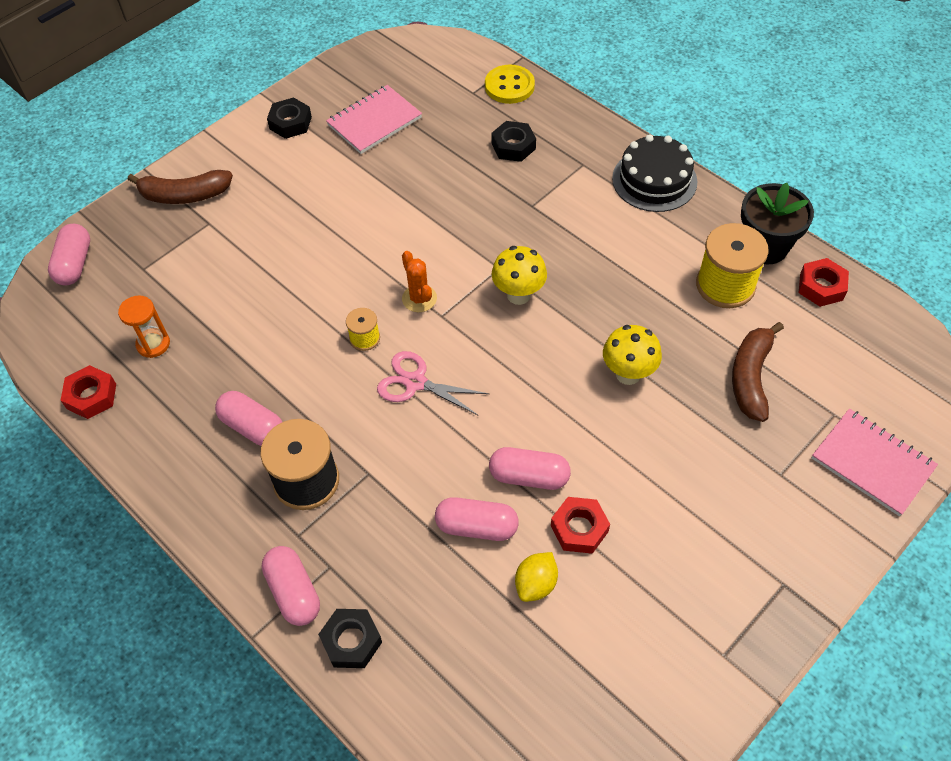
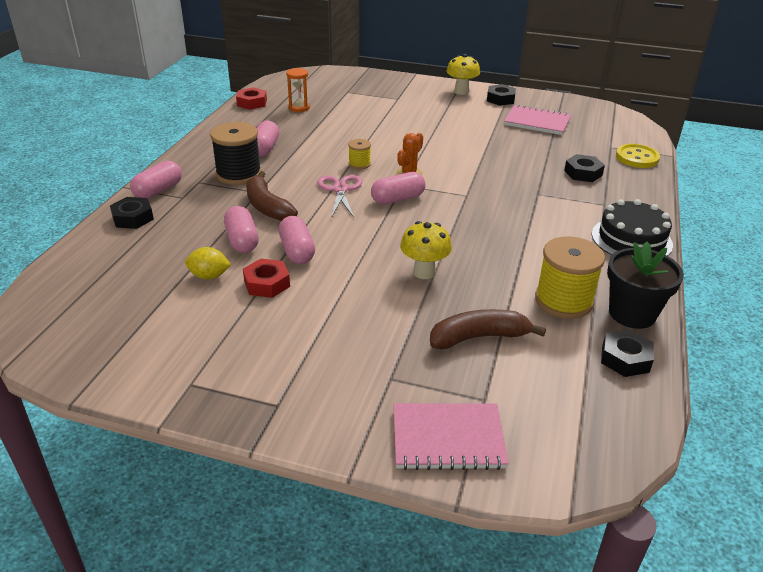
camera: 60 degrees right, 20 degrees down
pink capsule [48,224,90,286] -> pink capsule moved to [371,172,425,205]
brown banana [127,170,233,204] -> brown banana moved to [246,171,298,221]
yellow mushroom [492,246,547,305] -> yellow mushroom moved to [447,54,480,95]
red nut [799,258,849,307] -> black nut [601,329,654,377]
pink notebook [812,409,938,516] -> pink notebook turned 75 degrees clockwise [393,403,509,470]

